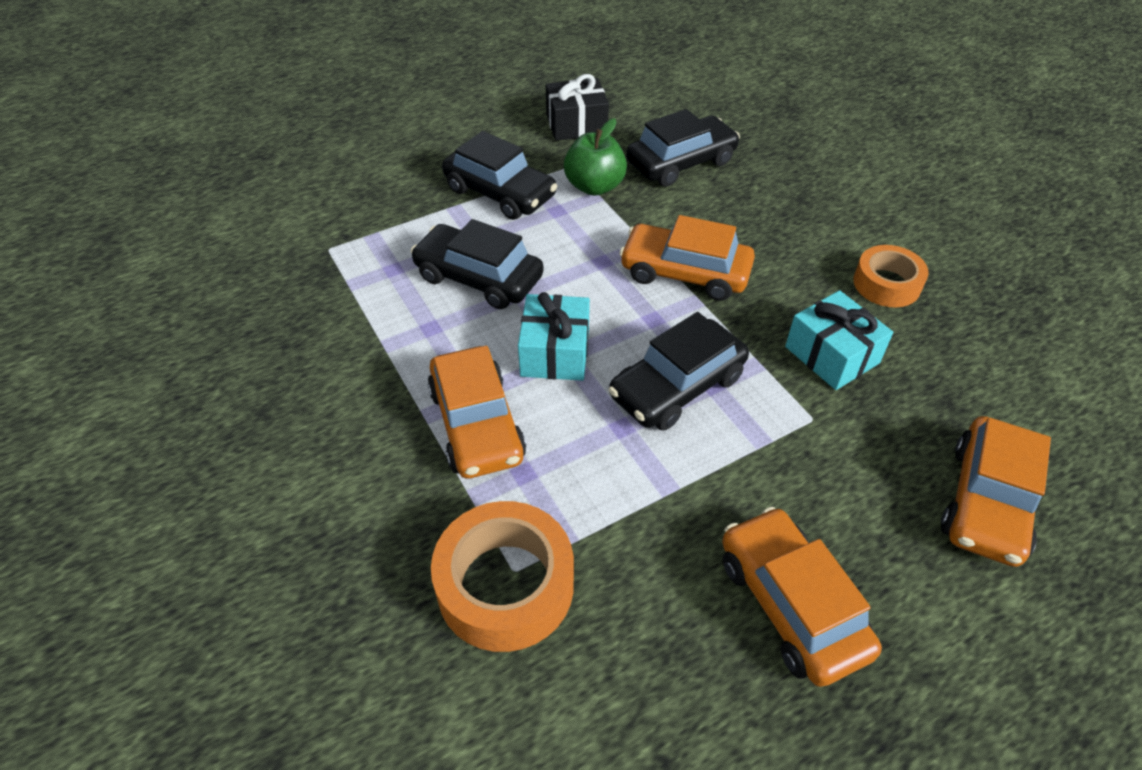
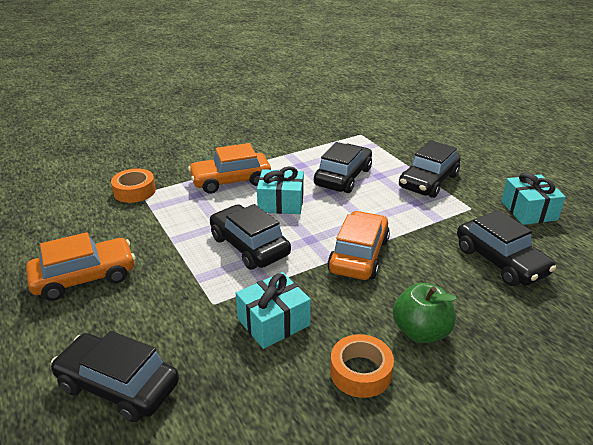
camera: 90 degrees right, 15 degrees down
orange tape [431,501,574,652] -> orange tape [111,169,156,203], size x0.64
black gift [546,74,609,141] -> turquoise gift [501,172,566,225]
green apple [564,118,627,196] -> green apple moved to [393,283,457,343]
orange car [941,416,1051,567] -> black car [51,331,179,422]

